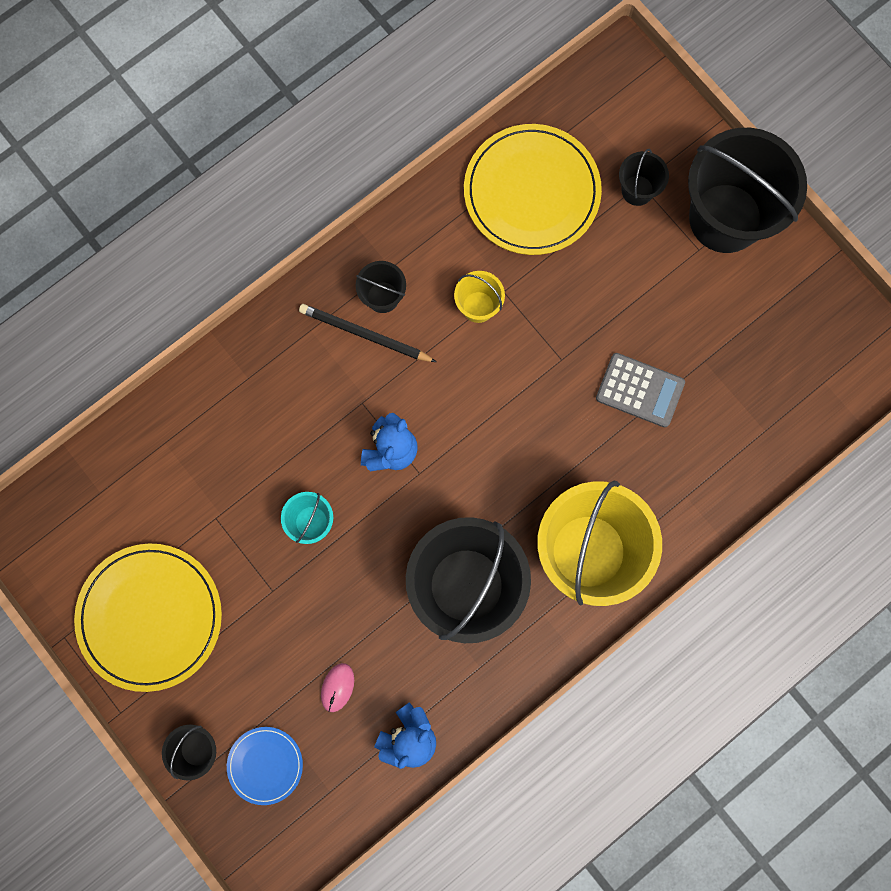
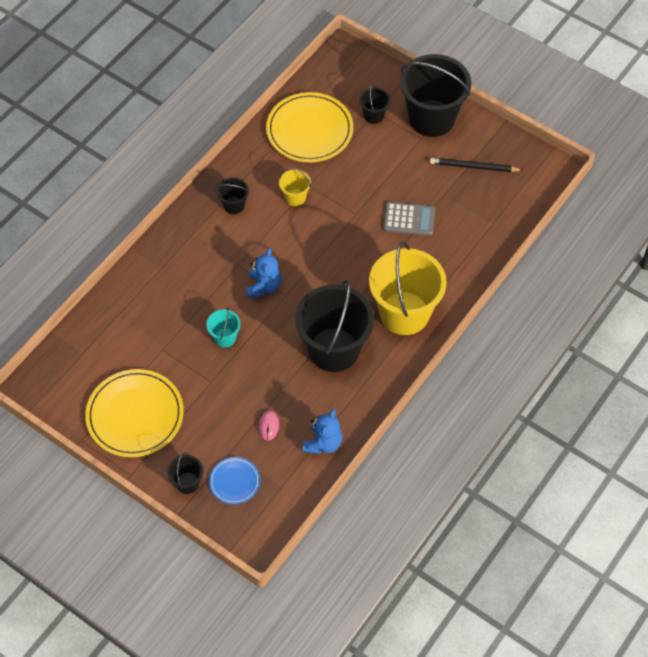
camera: 15 degrees left, 20 degrees down
black pencil [299,304,436,362] -> black pencil moved to [430,158,523,172]

